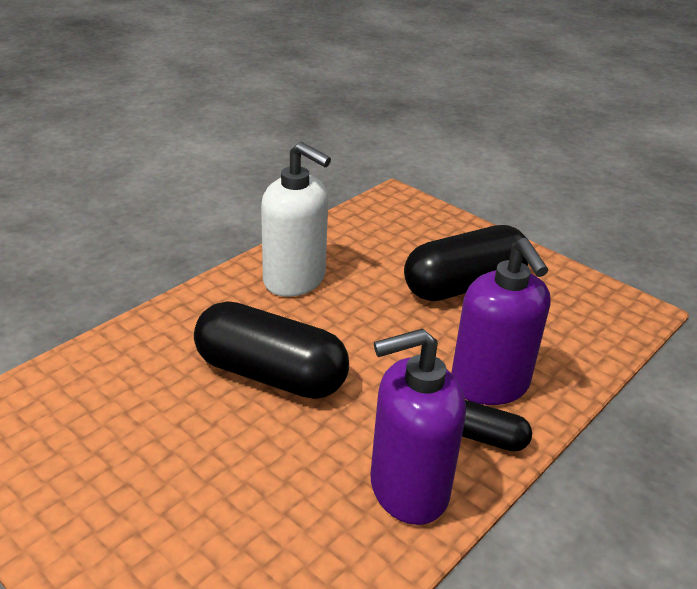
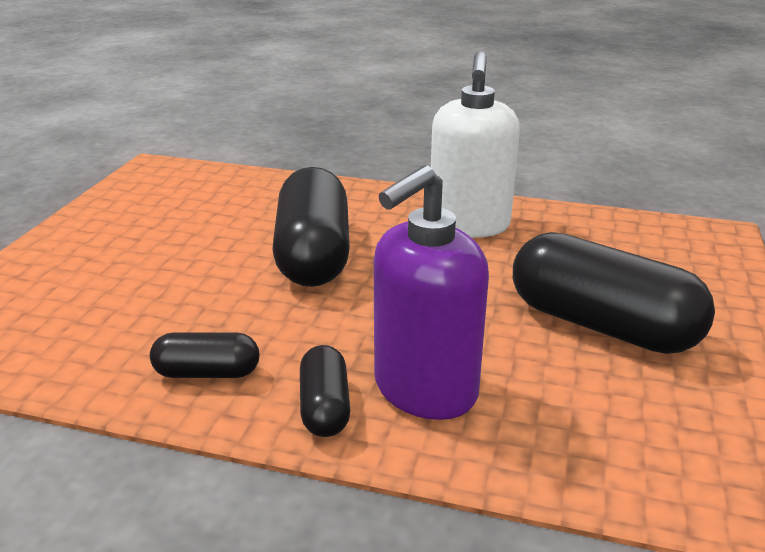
camera: 65 degrees right, 5 degrees down
purple soap dispenser [370,328,466,525] -> black capsule [150,332,259,378]

